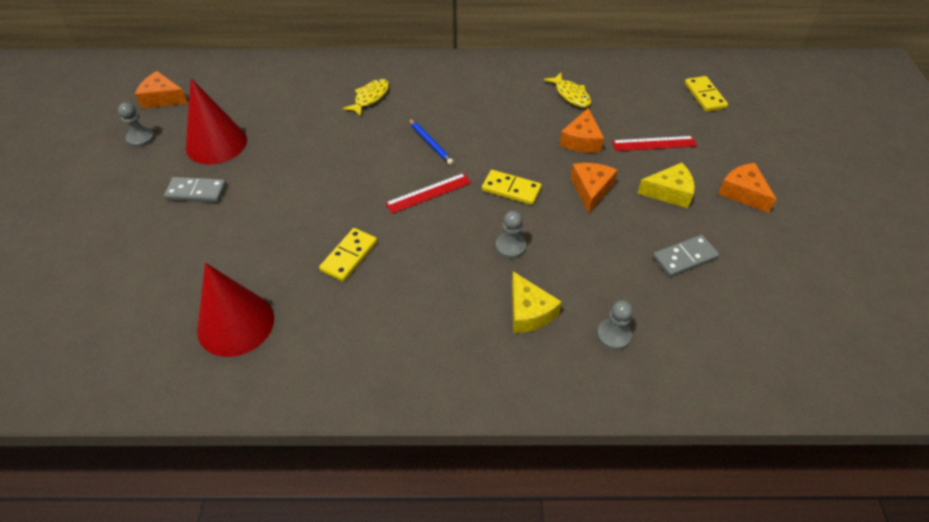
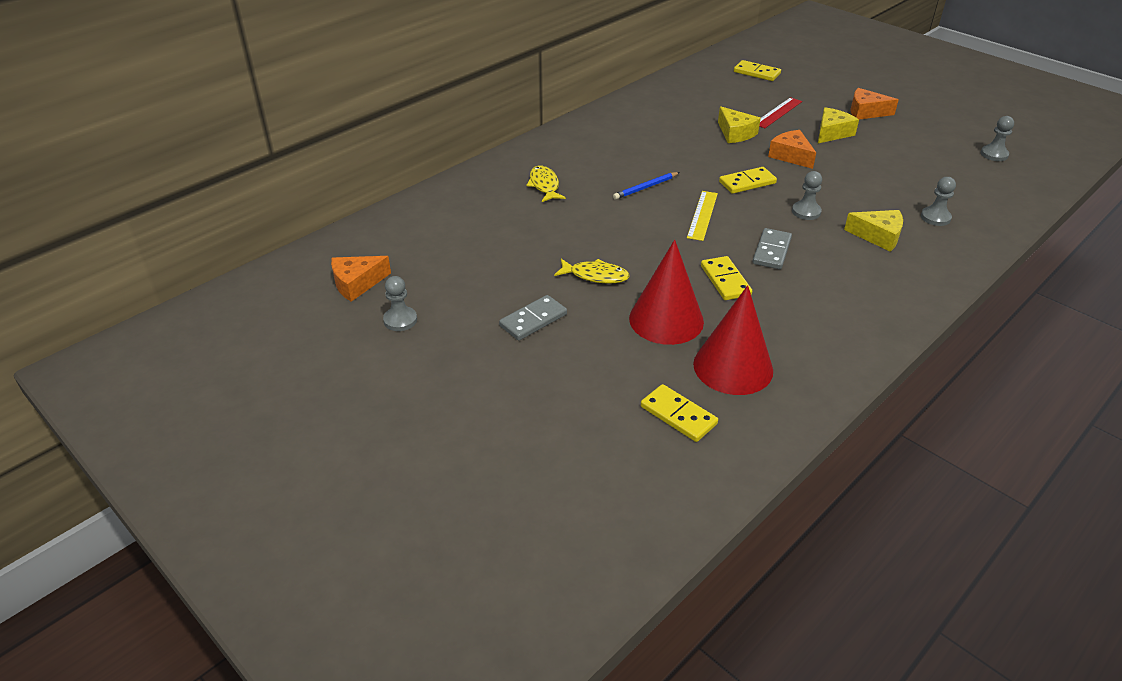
camera: 45 degrees left, 10 degrees down
red cone [186,78,247,165] -> red cone moved to [629,240,704,345]
red ruler [385,173,471,214] -> yellow ruler [687,191,718,241]
blue pencil [408,118,454,165] -> blue pencil turned 135 degrees clockwise [613,172,680,200]
yellow fish [544,73,591,107] -> yellow fish moved to [554,259,630,283]
orange cheese [560,108,604,153] -> yellow cheese [718,106,761,143]
grey domino [653,235,719,277] -> grey domino moved to [753,228,792,269]
none -> yellow domino [641,384,718,442]
none -> grey pawn [981,116,1014,161]

